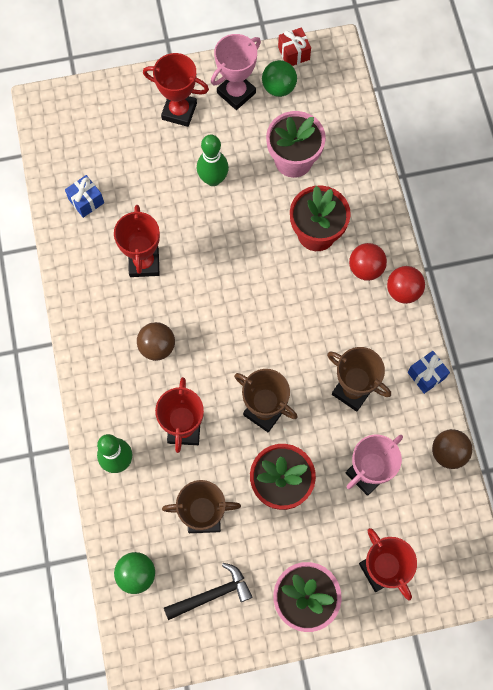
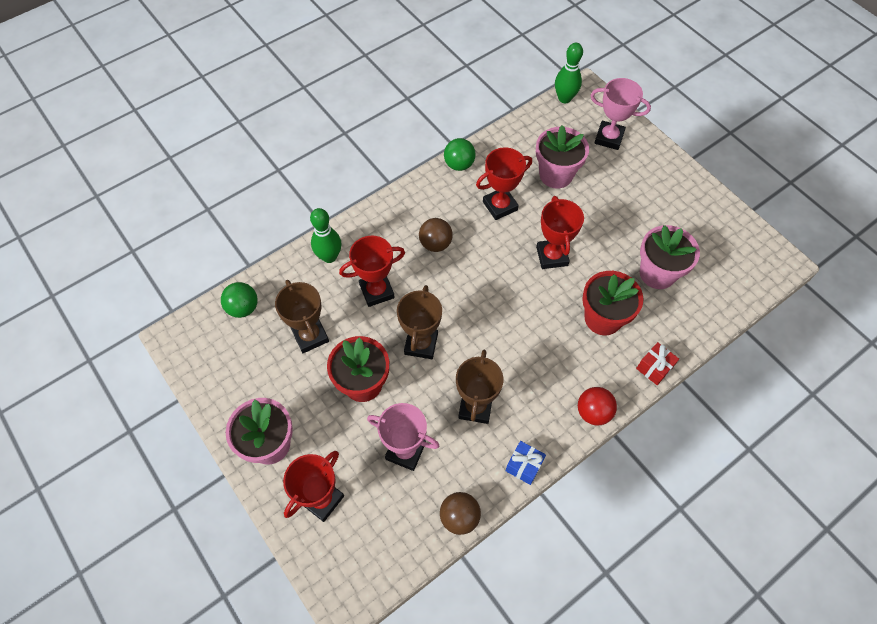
camera: 65 degrees right, 10 degrees down
blue gift [65,175,104,218] -> none
red trophy [143,53,209,127] -> red trophy moved to [536,196,584,269]
black hammer [164,563,253,620] -> none
green bowling pin [197,135,229,186] -> green bowling pin moved to [555,43,583,103]
pink trophy [211,34,261,110] -> pink trophy moved to [590,78,651,150]
green ball [262,60,297,97] -> green ball moved to [444,138,476,171]
red gift [278,27,311,66] -> red gift moved to [636,342,679,385]
red ball [349,243,387,281] -> none
none -> pink flower pot [536,125,589,189]

